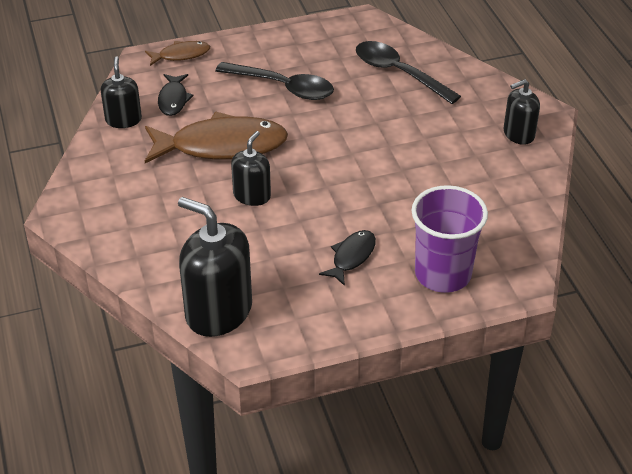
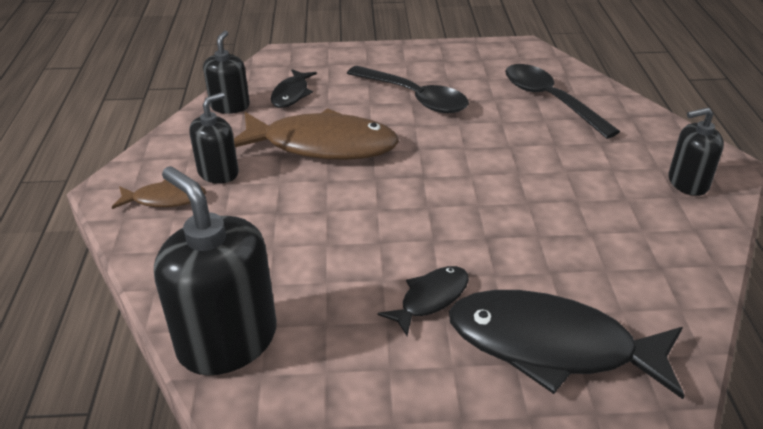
camera: 15 degrees right, 5 degrees down
brown fish [145,41,210,66] -> brown fish moved to [112,179,206,209]
black soap dispenser [231,131,271,206] -> black soap dispenser moved to [189,92,239,184]
purple cup [411,185,488,293] -> black fish [449,290,685,399]

